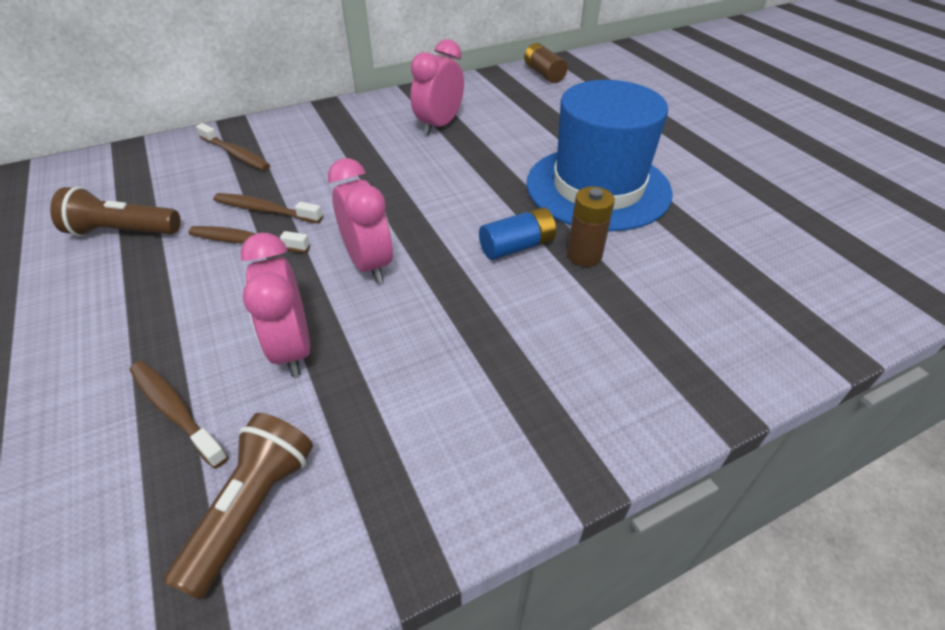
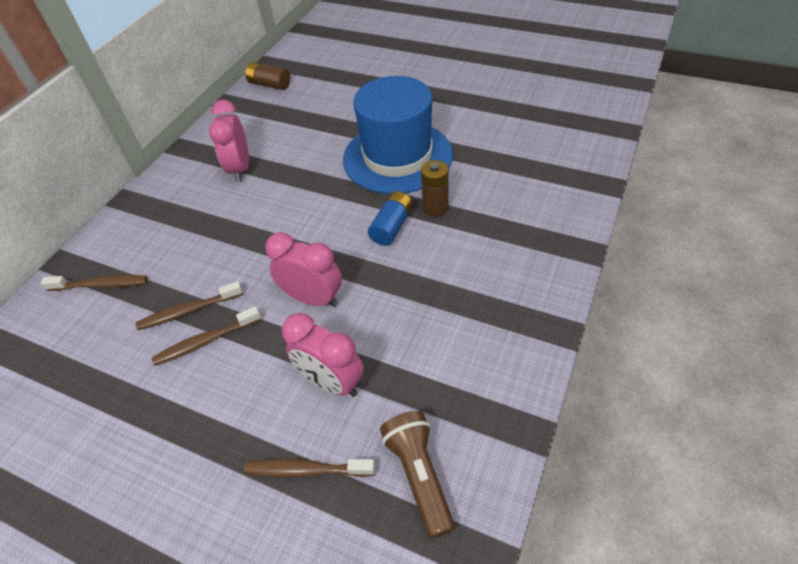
camera: 35 degrees left, 5 degrees up
brown flashlight [50,187,181,236] -> none

